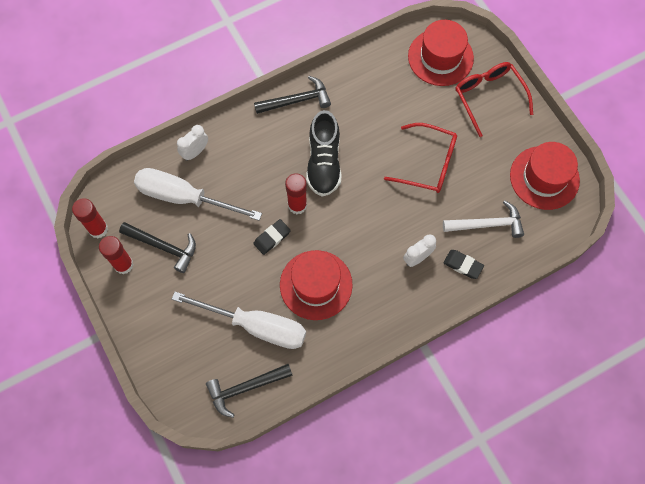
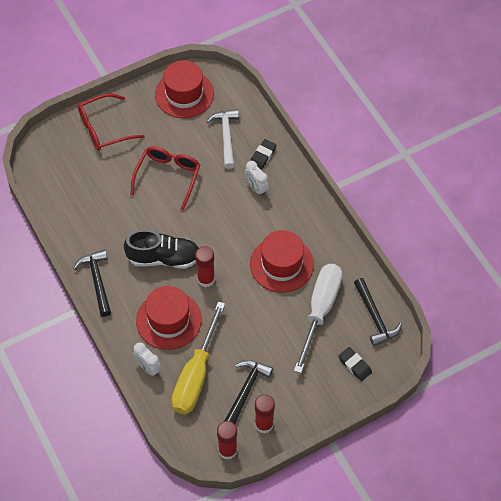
camera: 90 degrees left, 10 degrees down
white screwdriver [134,168,262,221] -> yellow screwdriver [171,301,225,414]
black eraser [253,219,291,255] -> black eraser moved to [338,347,372,381]
red hat [408,20,474,86] -> red hat moved to [136,286,202,350]

